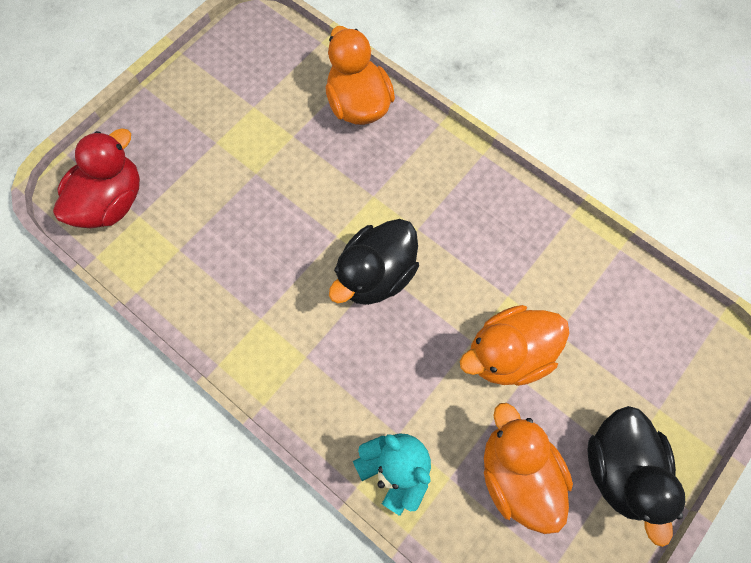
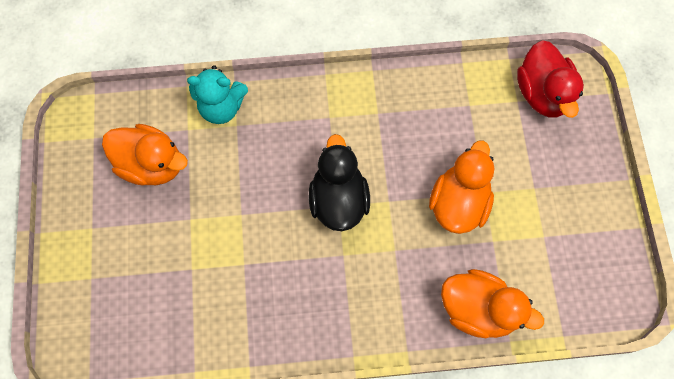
camera: 135 degrees right, 0 degrees up
orange duck [460,305,570,386] -> orange duck moved to [429,140,495,234]
black duck [587,406,685,547] -> none

